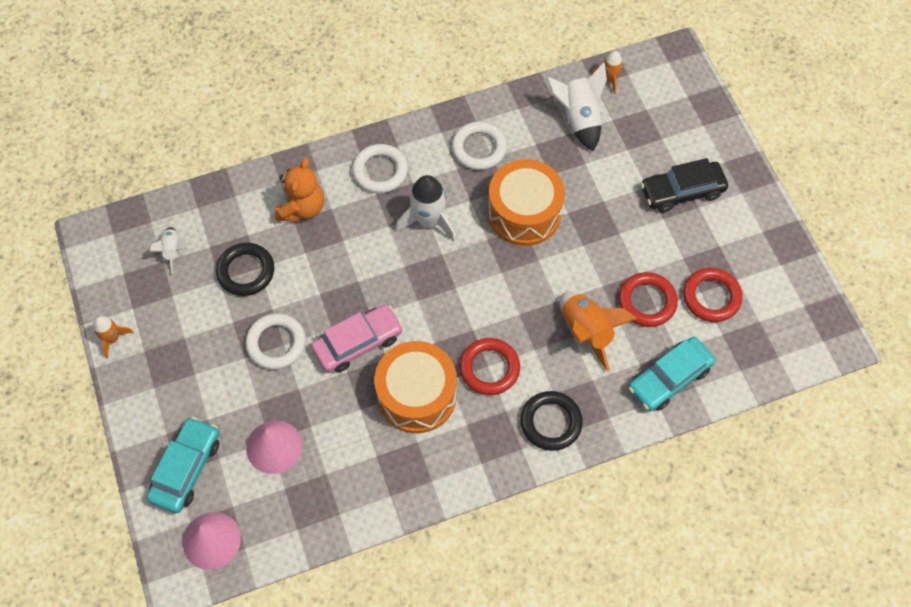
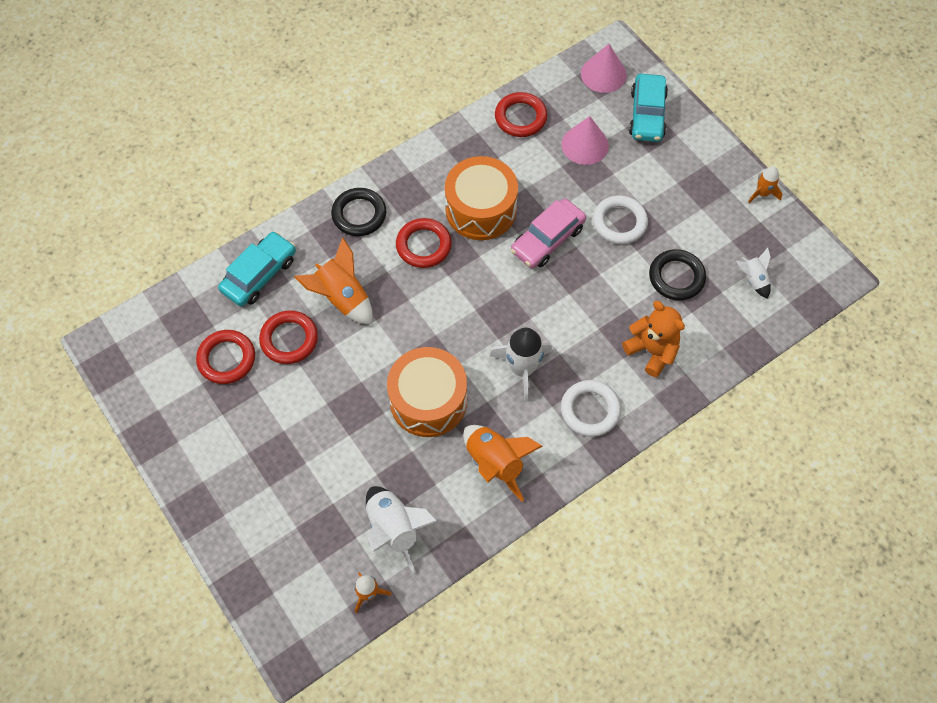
camera: 165 degrees right, 0 degrees up
orange teddy bear [275,158,324,222] -> orange teddy bear turned 135 degrees clockwise [622,301,685,377]
white ring [452,121,507,170] -> orange rocket [463,425,543,501]
black car [641,158,728,213] -> none
none -> red ring [495,92,547,137]

